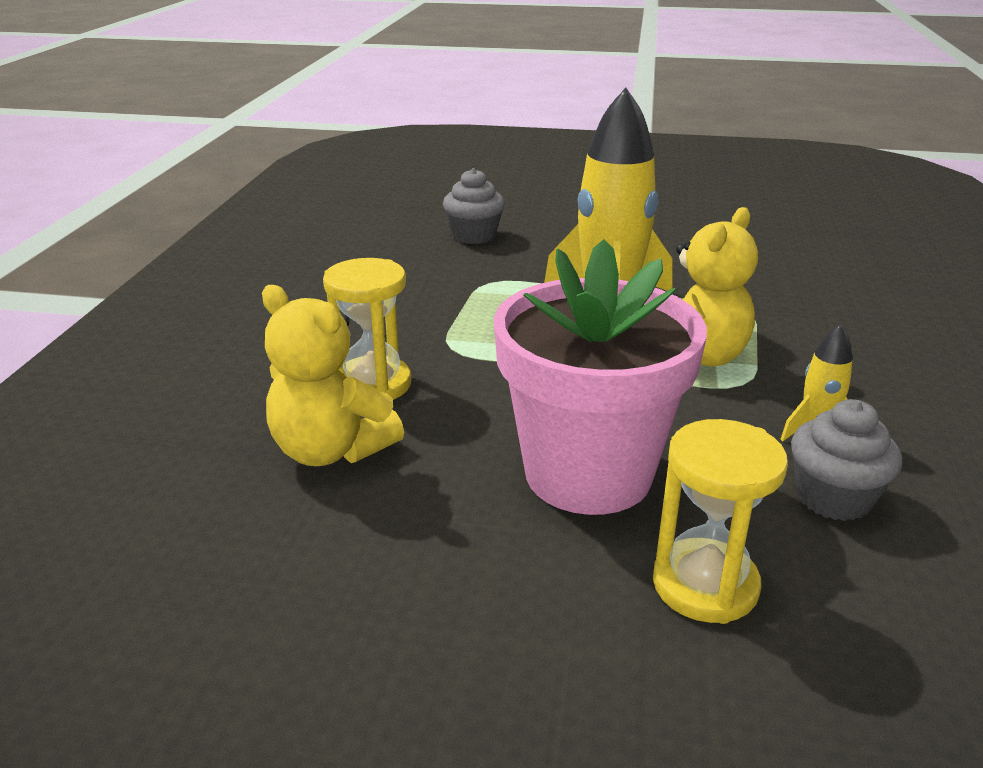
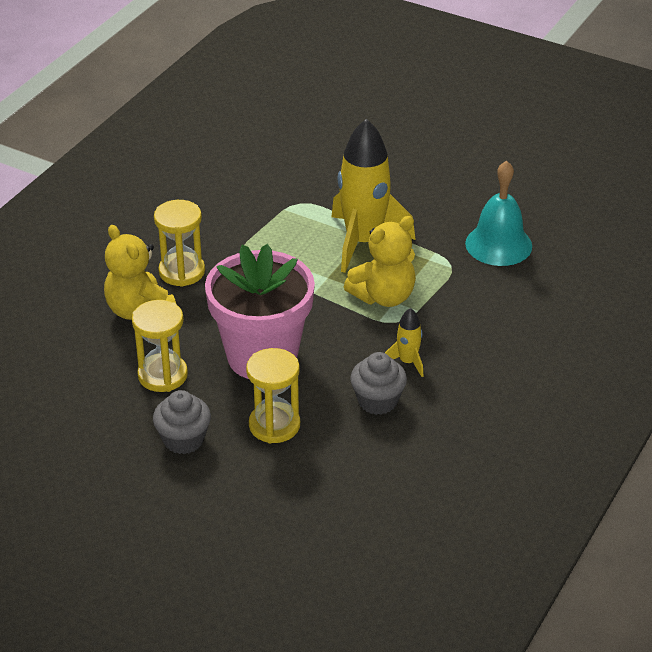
camera: 20 degrees right, 10 degrees up
grey cupcake [443,168,505,244] -> grey cupcake moved to [153,390,211,454]
none -> yellow hourglass [132,300,188,392]
none -> turquoise bell [465,161,532,266]

